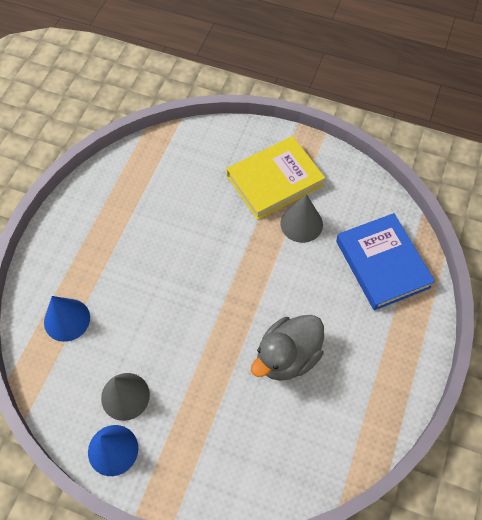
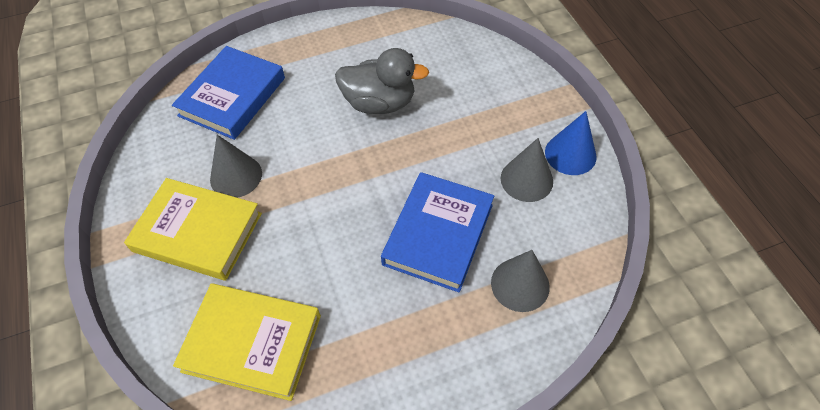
camera: 130 degrees left, 5 degrees down
blue cone [44,296,90,342] -> grey cone [491,250,550,312]
none -> yellow book [173,283,321,401]
none -> blue book [381,172,494,292]

